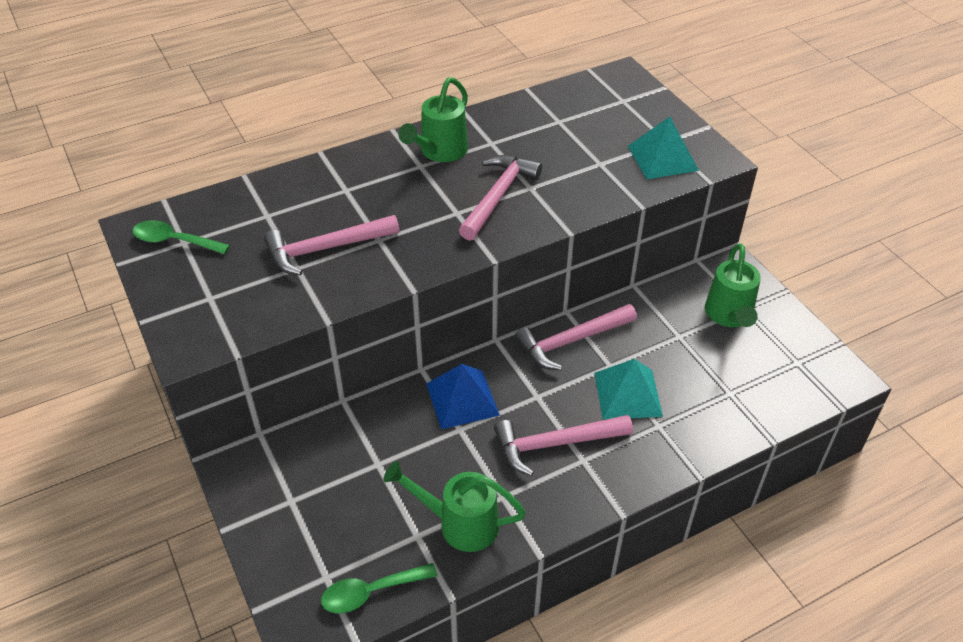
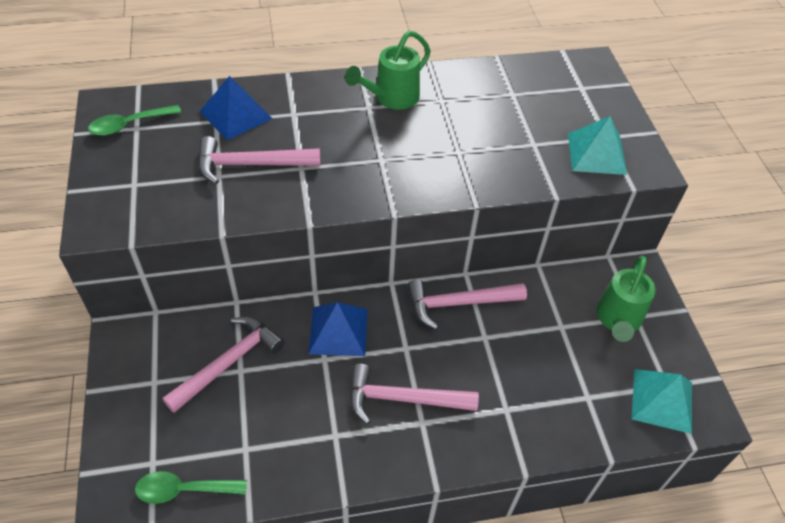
camera: 15 degrees right, 5 degrees up
green spoon [132,220,230,254] -> green spoon turned 60 degrees counterclockwise [88,105,181,136]
green watering can [384,461,526,552] -> none
pink hammer [459,155,542,241] -> pink hammer moved to [163,317,285,413]
turquoise pyramid [594,359,663,420] -> turquoise pyramid moved to [632,369,692,434]
none -> blue pyramid [199,76,273,140]

